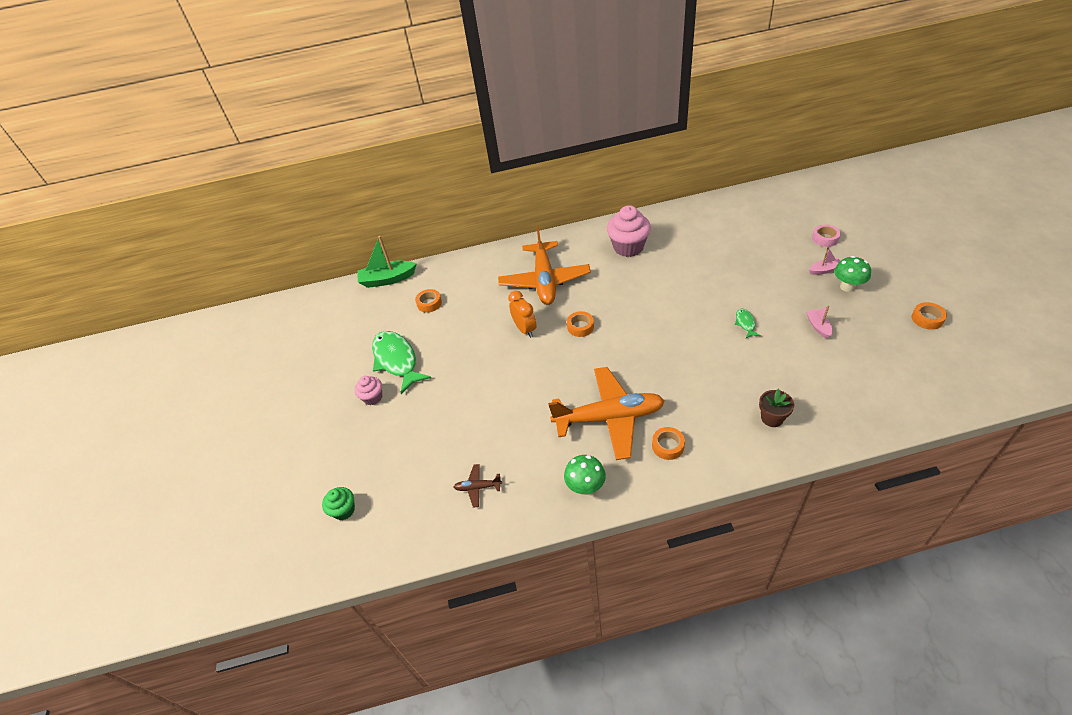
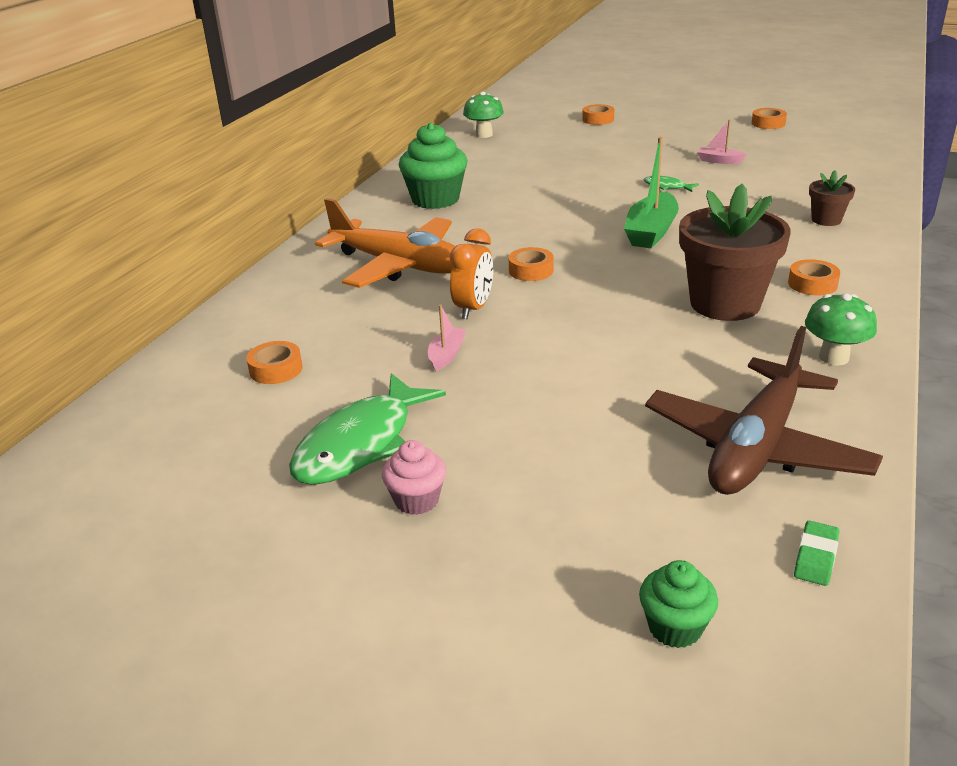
camera: 60 degrees left, 15 degrees down
green boat [357,236,416,288] -> green boat moved to [624,137,679,248]
green fish [372,331,431,394] -> green fish turned 60 degrees counterclockwise [289,373,446,485]
brown plane [454,464,502,508] -> brown plane [645,326,883,495], size x2.47
orange clock [508,291,537,338] -> orange clock turned 105 degrees clockwise [450,228,493,319]
orange plane [548,367,665,460] -> brown flower pot [679,184,791,321]
pink cupcake [607,205,651,257] -> green cupcake [399,122,468,209]
pink boat [809,247,840,275] -> pink boat moved to [428,304,466,371]
pink tape [812,224,841,247] -> orange tape [582,104,614,125]
green mushroom [834,256,871,292] -> green mushroom moved to [463,92,504,138]
none -> green eraser [794,521,839,586]

